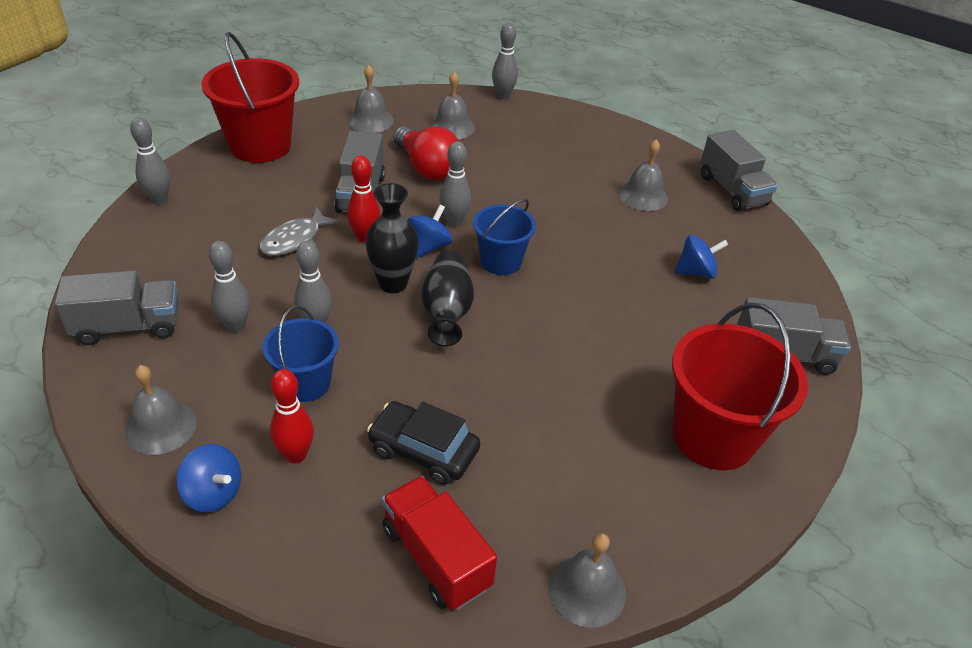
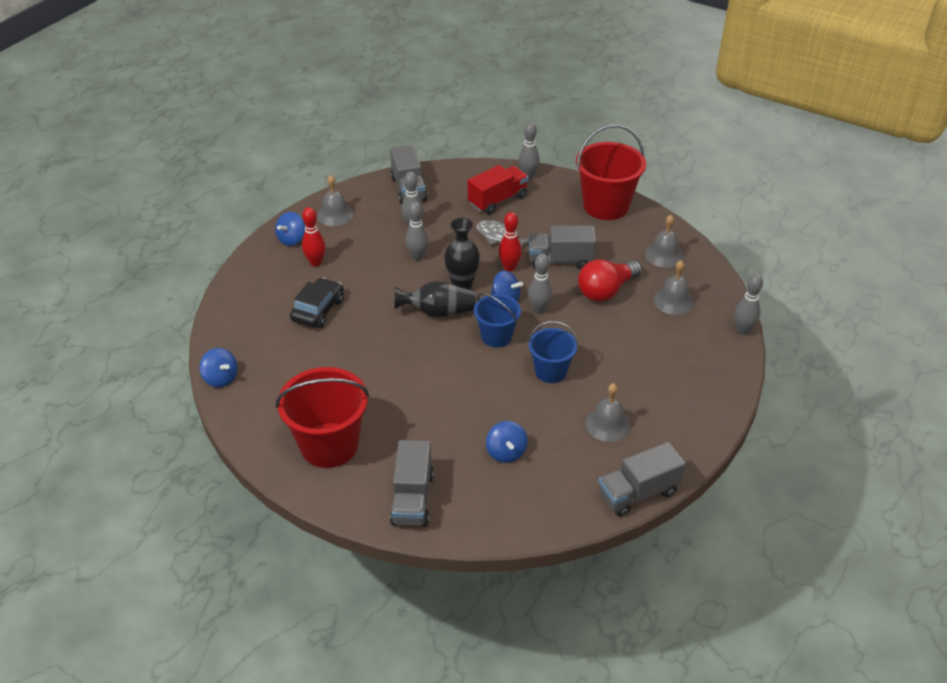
camera: 90 degrees right, 0 degrees up
blue bucket [262,306,339,402] -> blue bucket moved to [528,321,578,383]
red truck [382,476,497,610] -> red truck moved to [468,165,528,214]
grey bell [548,533,626,628] -> blue spinning top [200,348,238,387]

